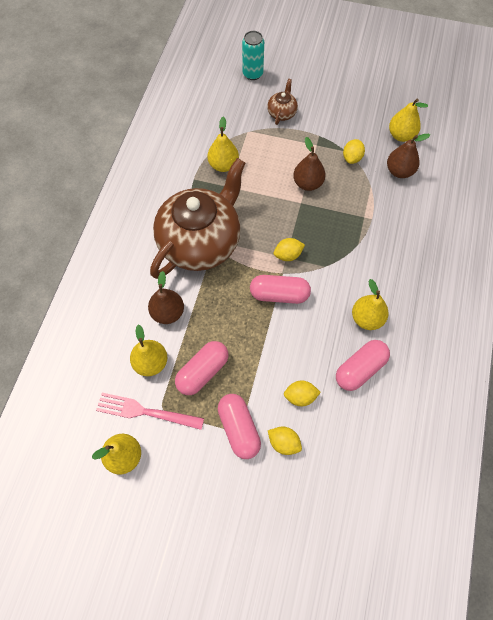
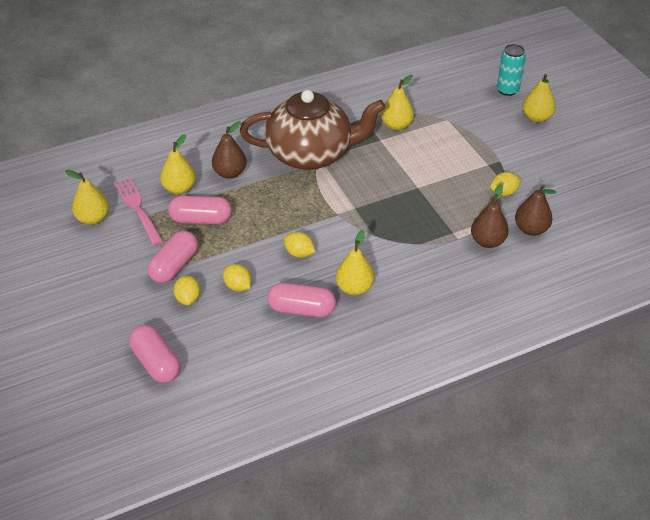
camera: 50 degrees right, 20 degrees down
pink capsule [250,275,311,304] -> pink capsule moved to [129,325,181,383]
brown teapot [267,79,298,125] -> none
yellow lemon [274,238,305,261] -> yellow lemon moved to [284,232,315,258]
brown pear [293,137,326,191] -> brown pear moved to [471,184,509,248]
yellow pear [389,99,428,142] -> yellow pear moved to [522,74,556,123]

